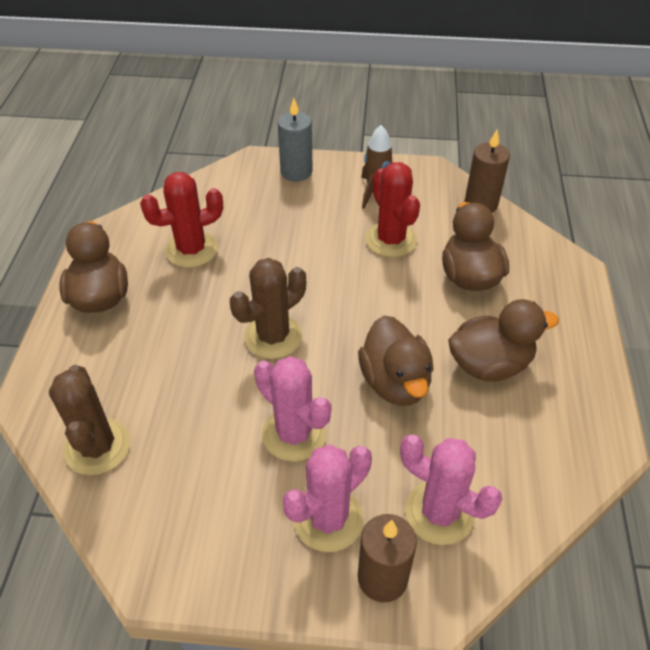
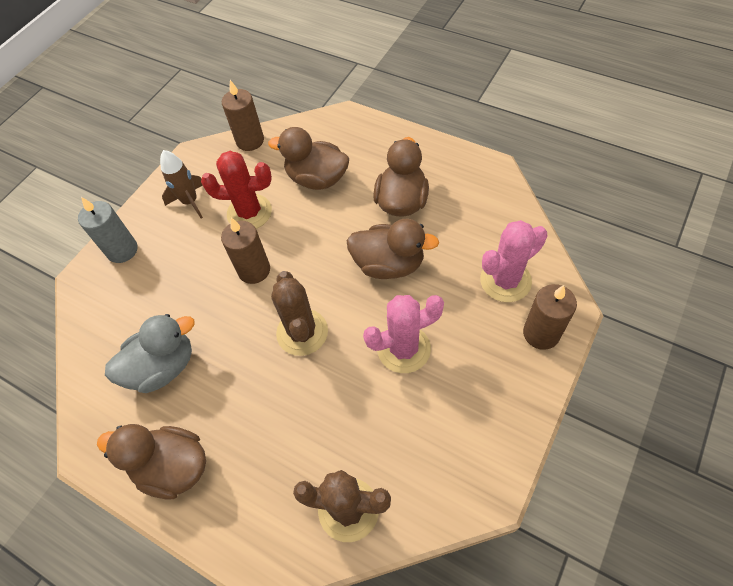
camera: 60 degrees left, 10 degrees up
red cactus [140,172,223,268] -> grey duck [105,314,195,393]
pink cactus [283,444,372,552] -> none
none -> brown candle [221,217,270,284]

